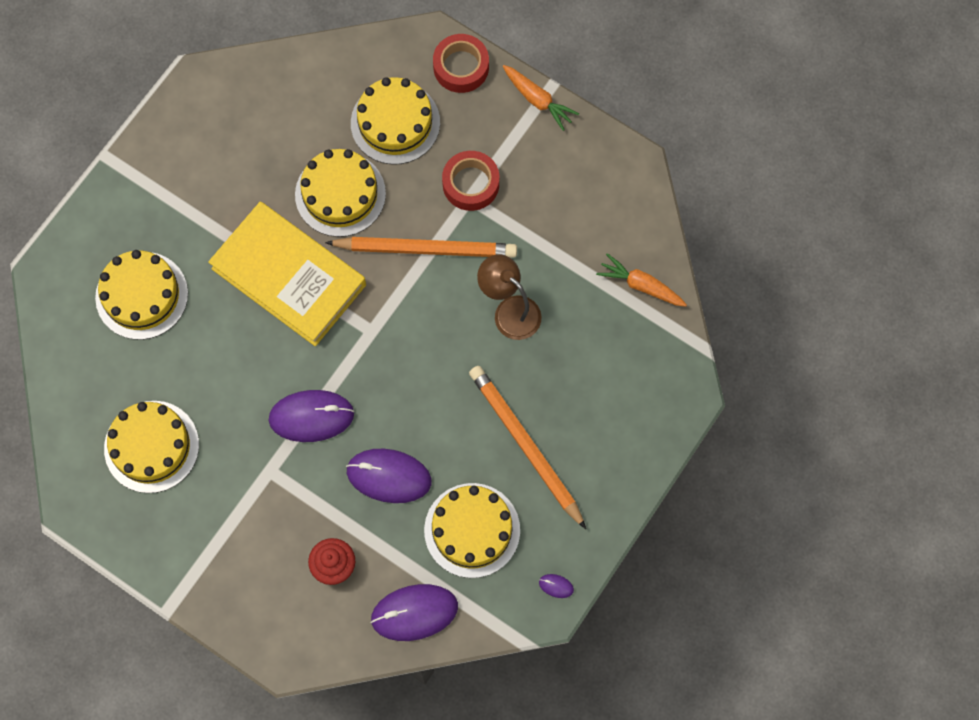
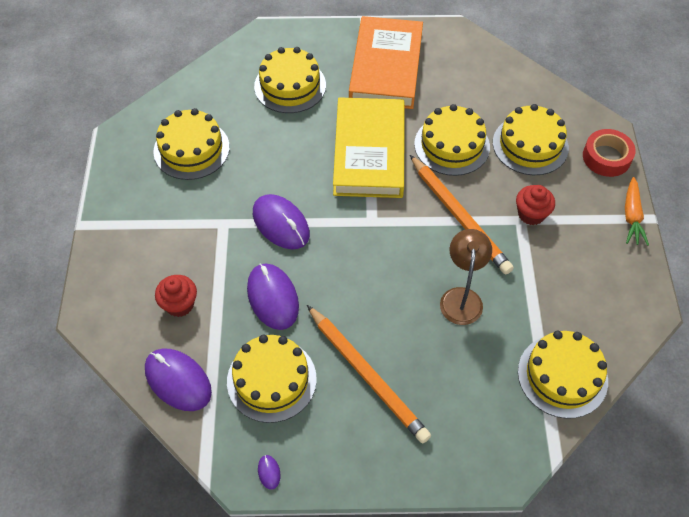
camera: 55 degrees right, 15 degrees down
red tape [442,151,499,211] -> red cupcake [516,185,555,225]
orange pencil [469,366,586,529] -> orange pencil turned 120 degrees clockwise [307,305,431,444]
orange carrot [596,253,687,307] -> yellow cake [518,331,608,419]
none -> orange book [349,16,423,109]

